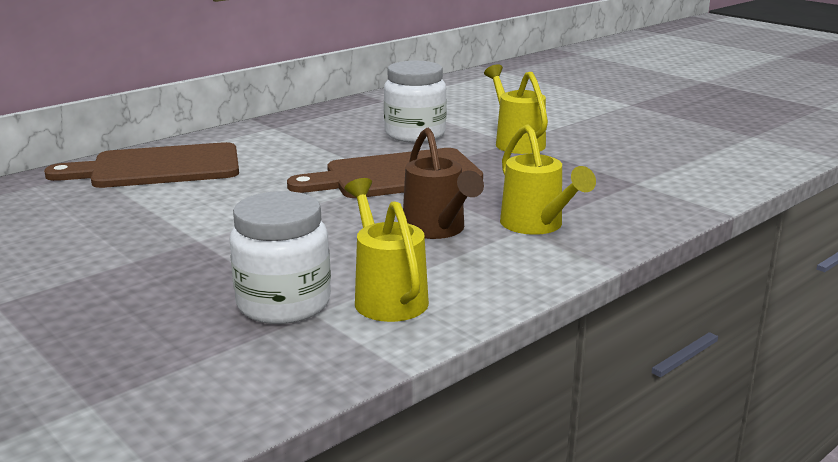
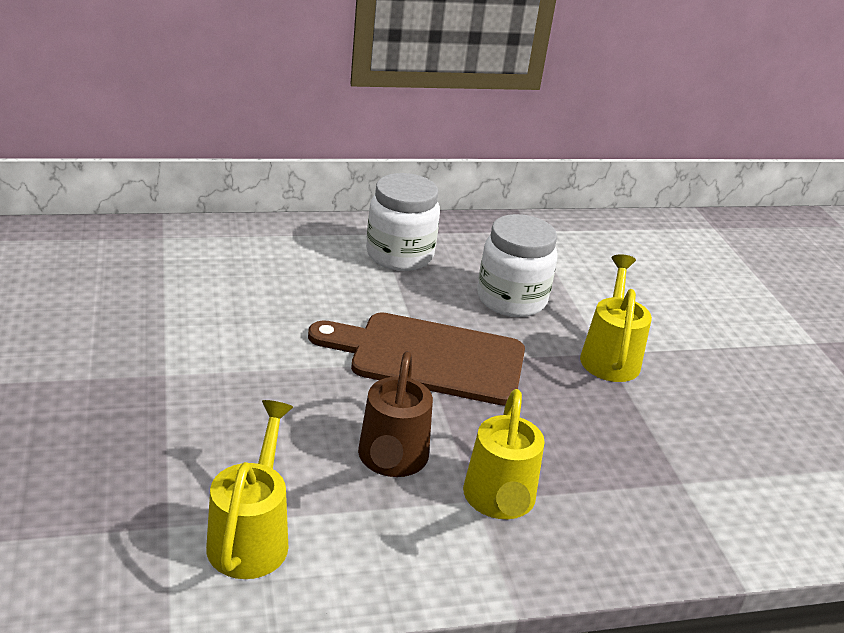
camera: 25 degrees right, 10 degrees up
brown cutting board [44,142,239,188] -> none
white jar [230,191,331,324] -> white jar moved to [366,173,440,271]

